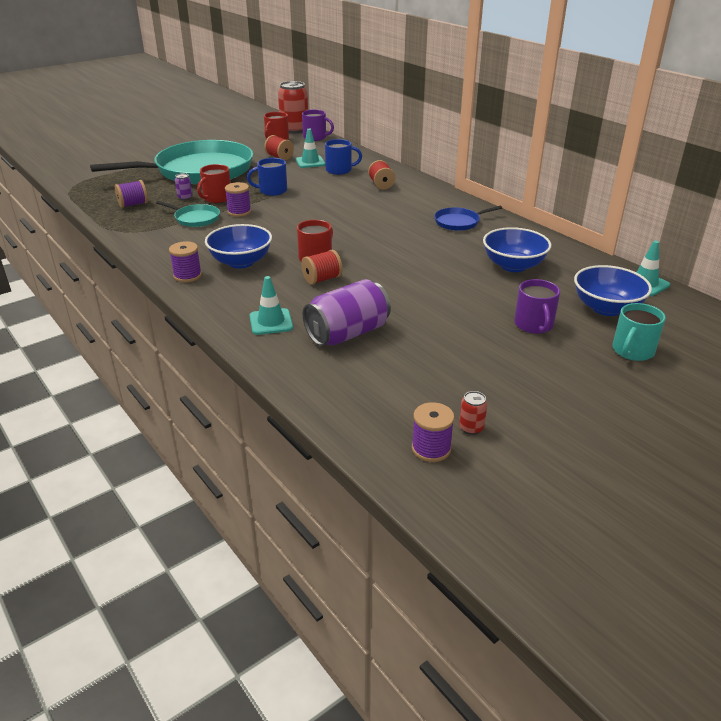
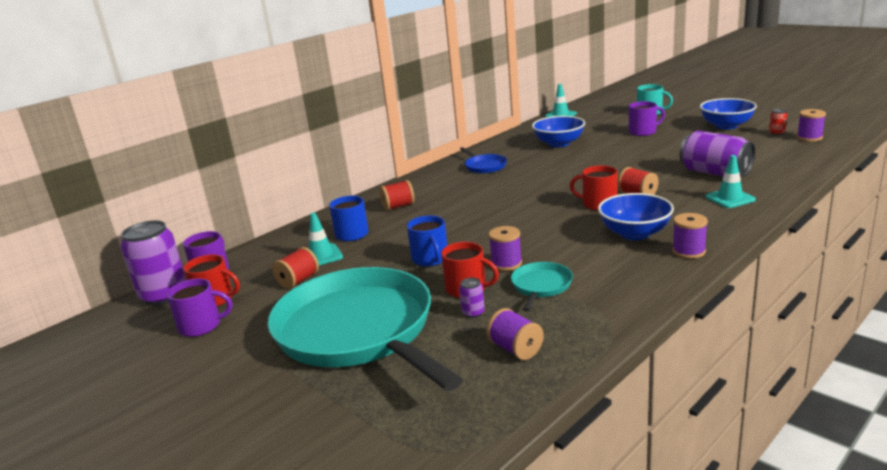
camera: 95 degrees left, 10 degrees down
red can [278,81,308,133] -> purple can [121,220,186,306]
blue bowl [574,265,652,316] -> blue bowl moved to [700,98,757,129]
none -> purple mug [166,278,232,337]

